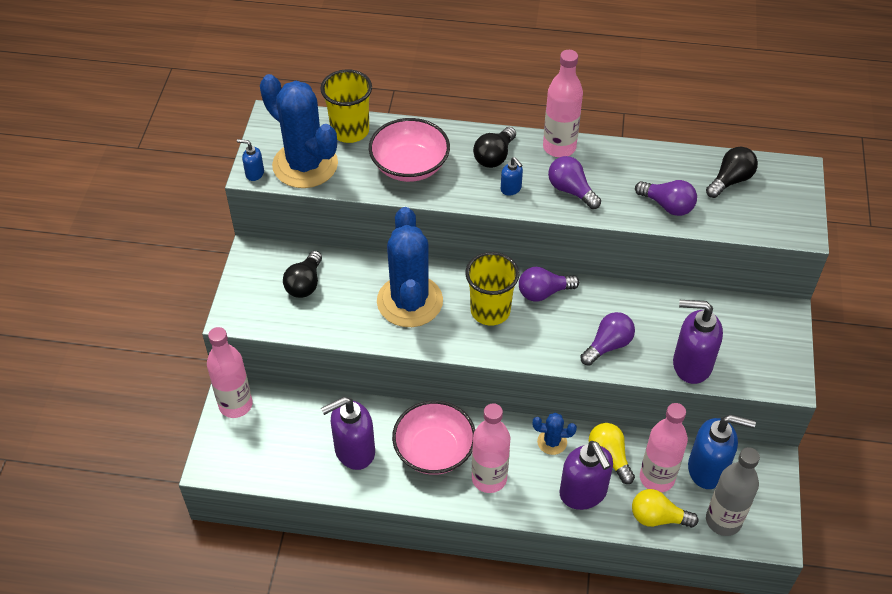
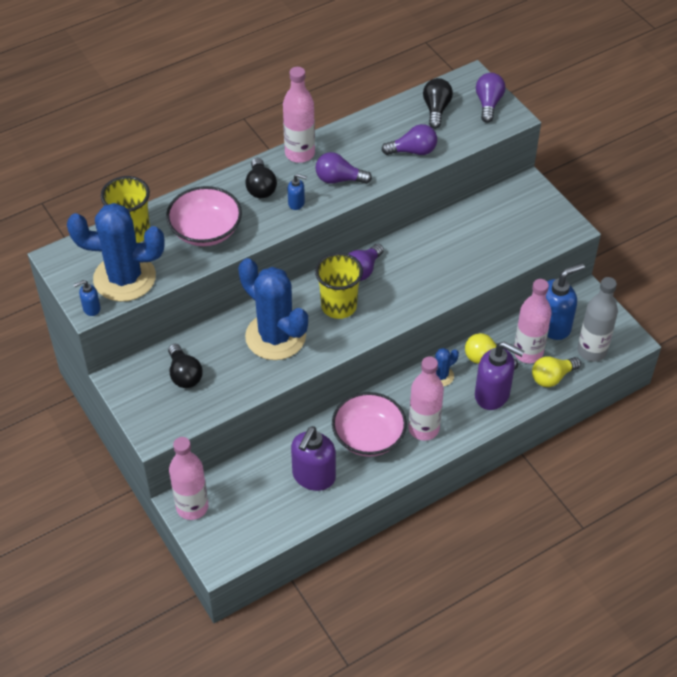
camera: 40 degrees left, 0 degrees up
purple light bulb [580,312,635,366] -> purple light bulb moved to [476,73,505,123]
purple soap dispenser [673,300,723,384] -> none

